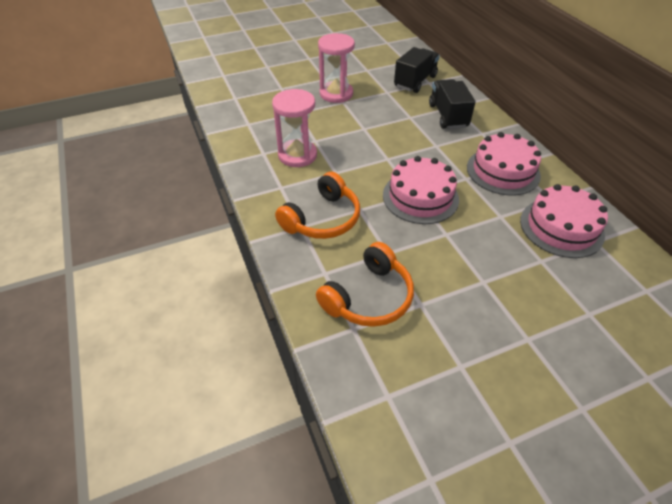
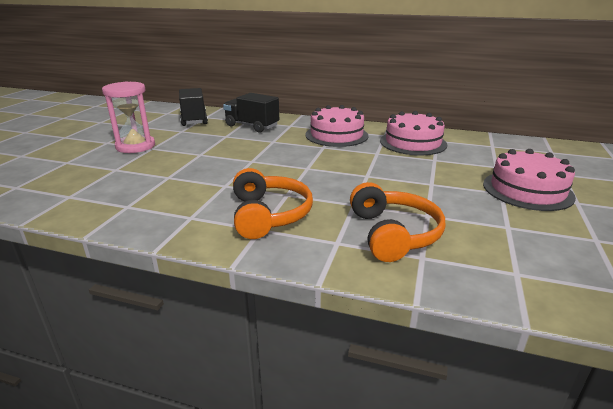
camera: 50 degrees left, 20 degrees down
pink hourglass [272,89,317,167] -> none
pink cake [383,156,459,224] -> pink cake moved to [483,149,576,211]

